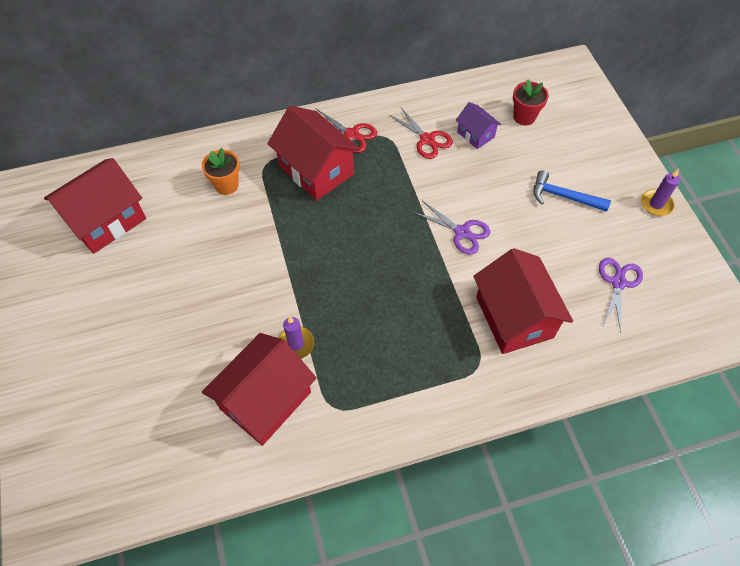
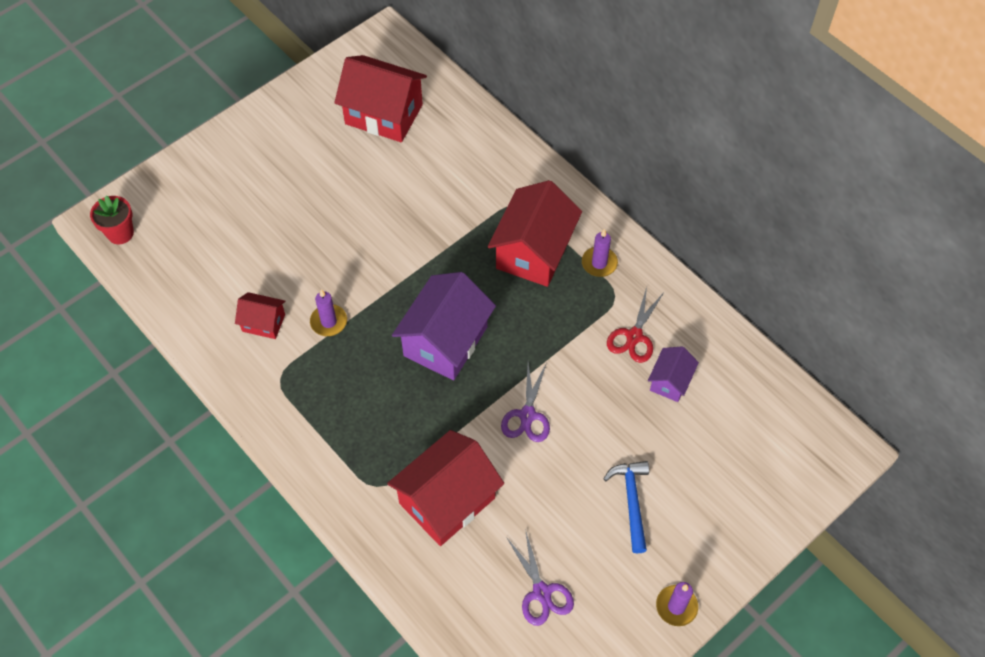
camera: 65 degrees right, 0 degrees up
orange flower pot [202,148,240,195] -> none
red house [202,333,317,446] -> red house [235,292,285,339], size x0.51
red scissors [316,109,377,153] -> purple candle [582,229,618,277]
red flower pot [513,79,549,125] -> red flower pot moved to [90,196,134,244]
purple scissors [599,258,643,333] -> purple scissors turned 75 degrees clockwise [506,529,574,626]
none -> purple house [392,272,496,380]

